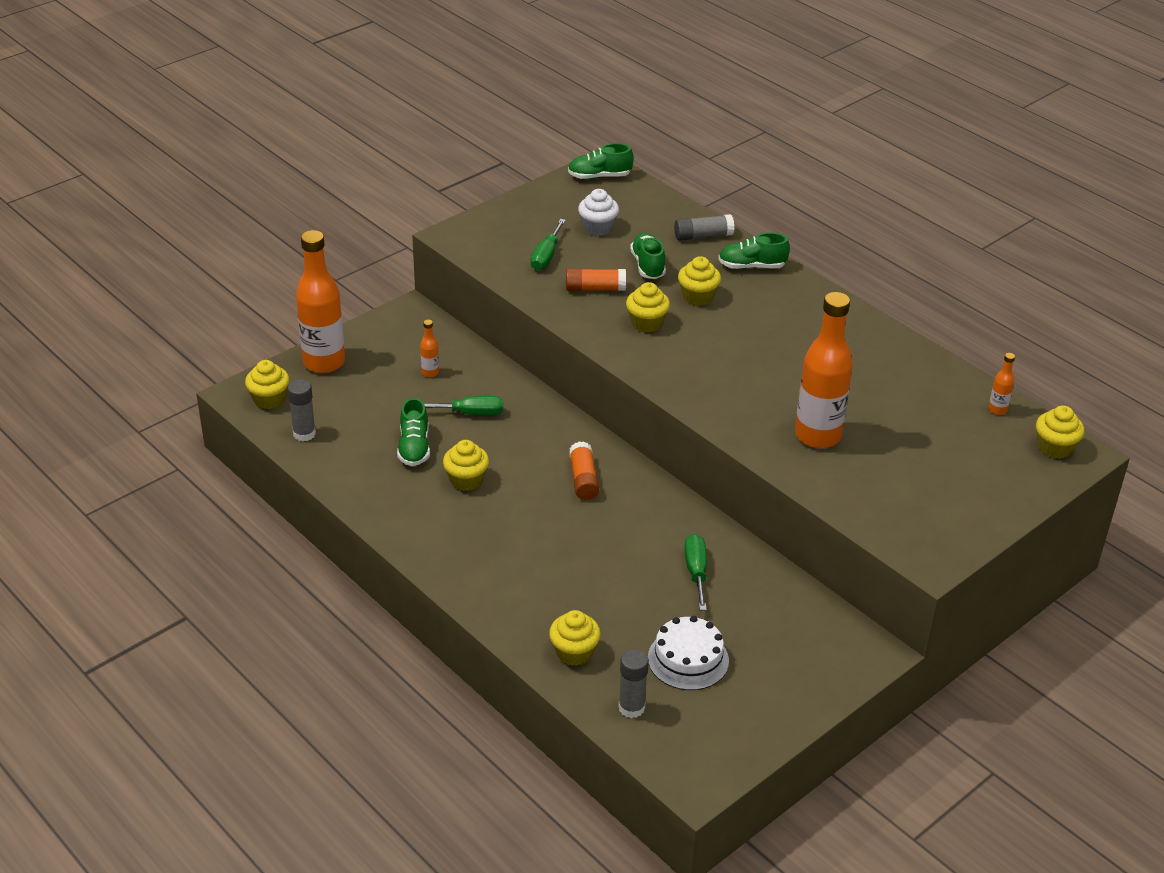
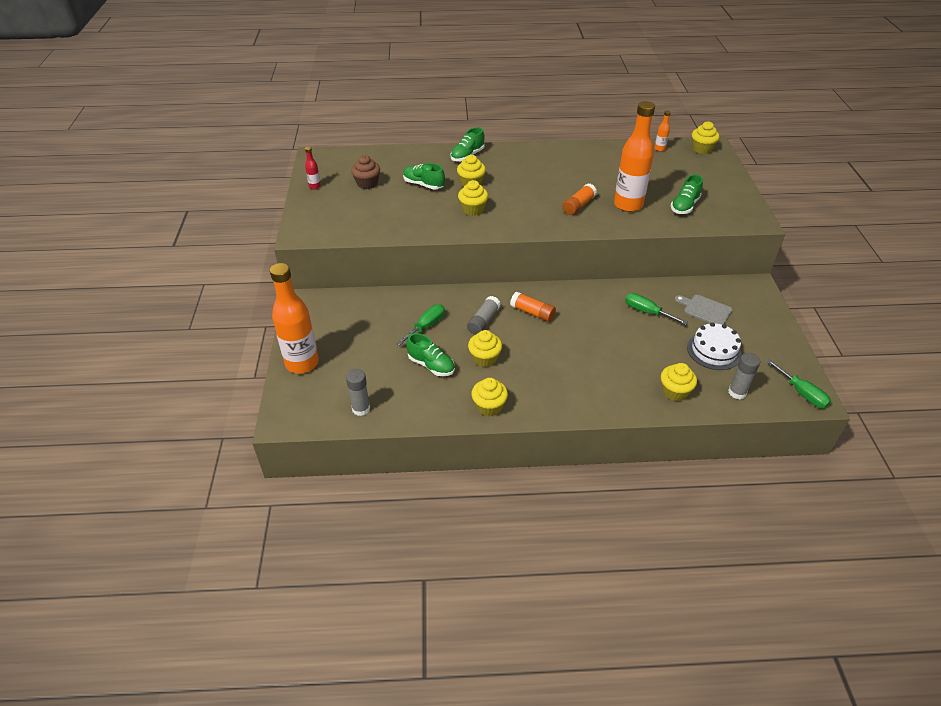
camera: 50 degrees left, 5 degrees up
yellow cupcake [245,360,290,409] -> yellow cupcake moved to [471,378,508,416]
orange bottle [420,320,439,378] -> none
green screwdriver [531,219,566,270] -> green screwdriver moved to [766,359,831,408]
orange glue stick [566,268,626,291] -> orange glue stick moved to [563,183,597,215]
green shoe [568,143,634,179] -> green shoe moved to [671,174,703,214]
white cupcake [578,189,619,236] -> brown cupcake [351,155,380,189]
grey glue stick [674,214,734,241] -> grey glue stick moved to [467,296,501,335]
none -> red bottle [305,147,321,189]
none -> grey cutting board [674,295,732,325]

